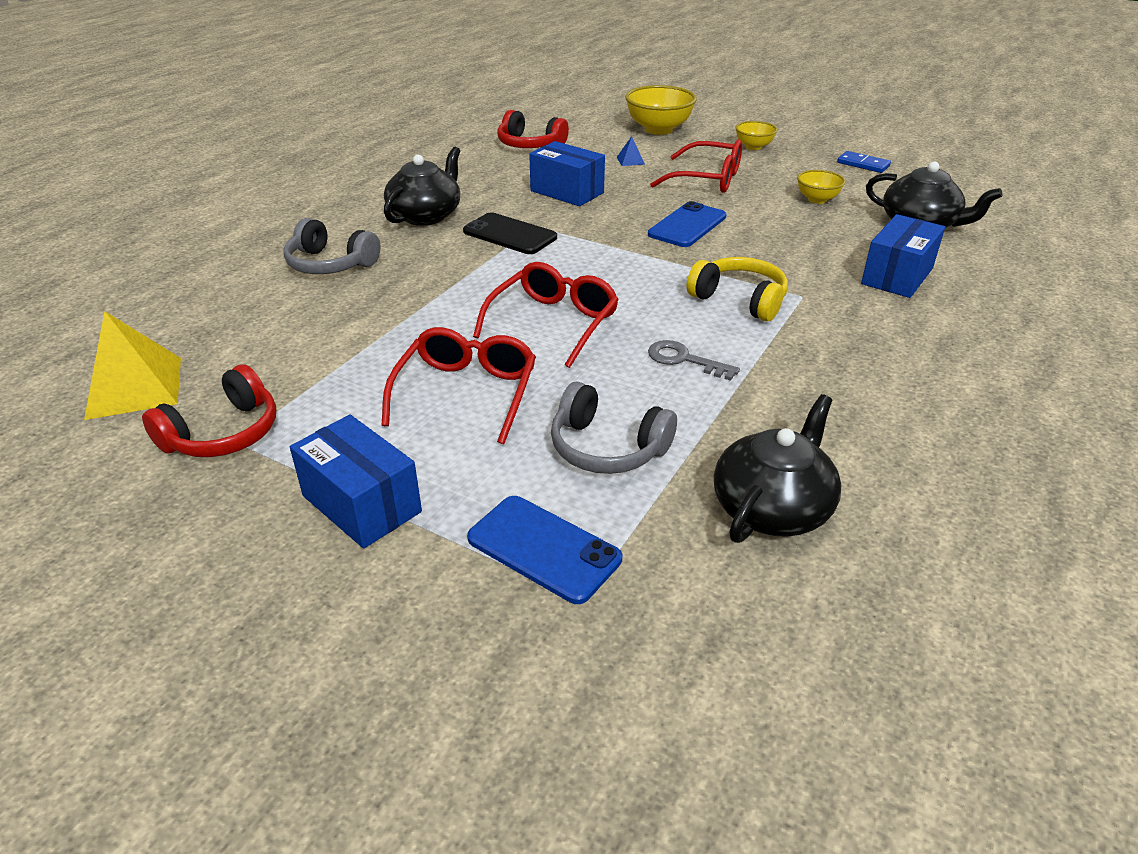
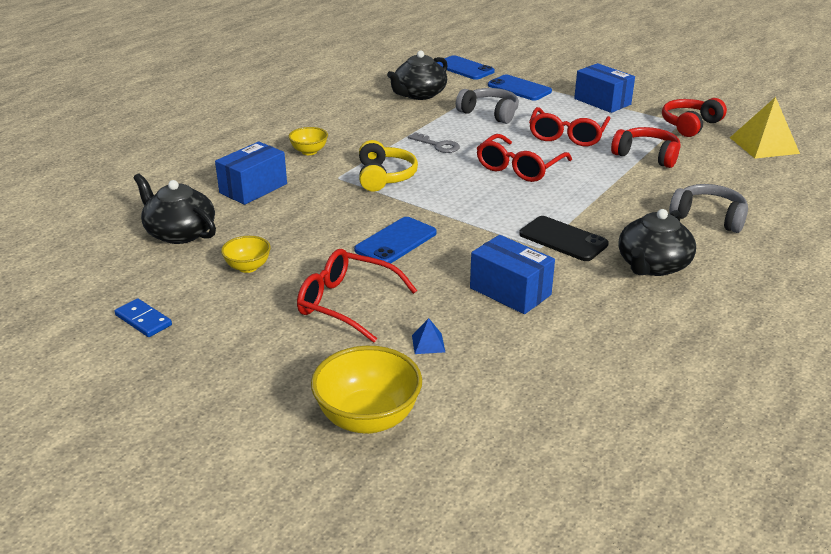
camera: 175 degrees left, 5 degrees down
red headphones [497,110,569,148] -> red headphones moved to [611,127,681,168]
yellow headphones [686,257,788,322] -> yellow headphones turned 135 degrees counterclockwise [359,140,418,192]
yellow bowl [735,121,777,150] -> yellow bowl moved to [288,127,328,155]
none -> blue phone [437,55,495,80]

